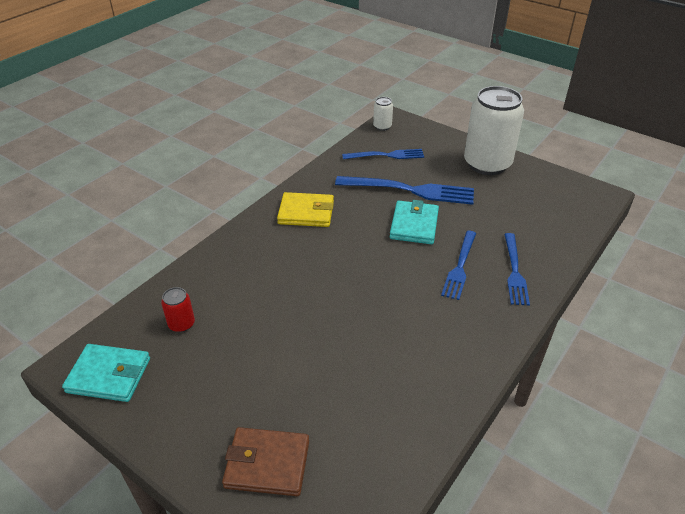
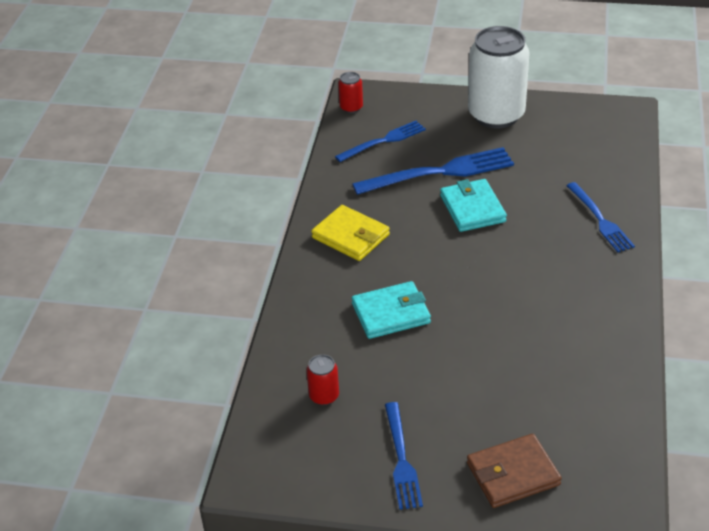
camera: 25 degrees left, 0 degrees up
turquoise wallet [62,344,150,402] -> turquoise wallet moved to [352,281,431,339]
yellow wallet [277,192,334,227] -> yellow wallet turned 60 degrees clockwise [311,205,390,261]
white can [373,97,393,131] -> red can [338,72,363,113]
blue fork [441,230,476,300] -> blue fork moved to [385,402,423,510]

